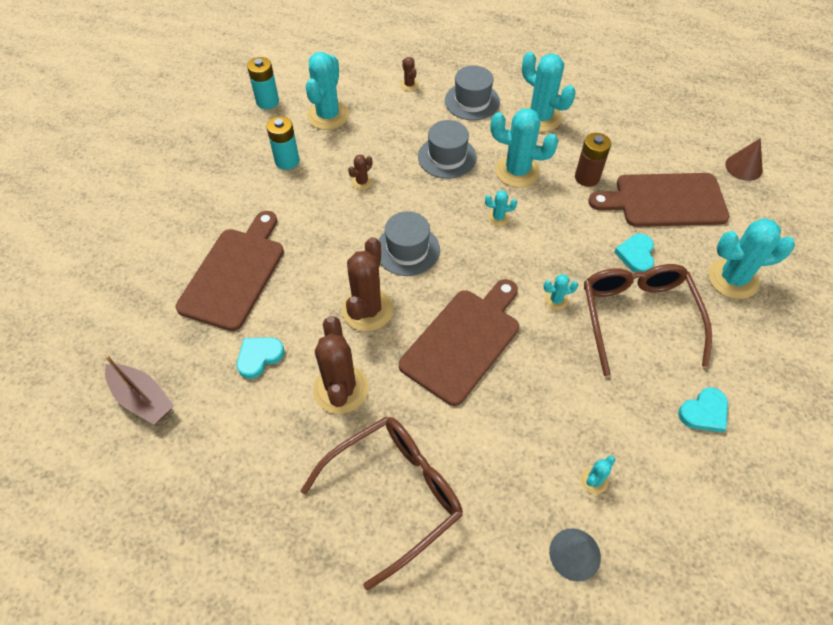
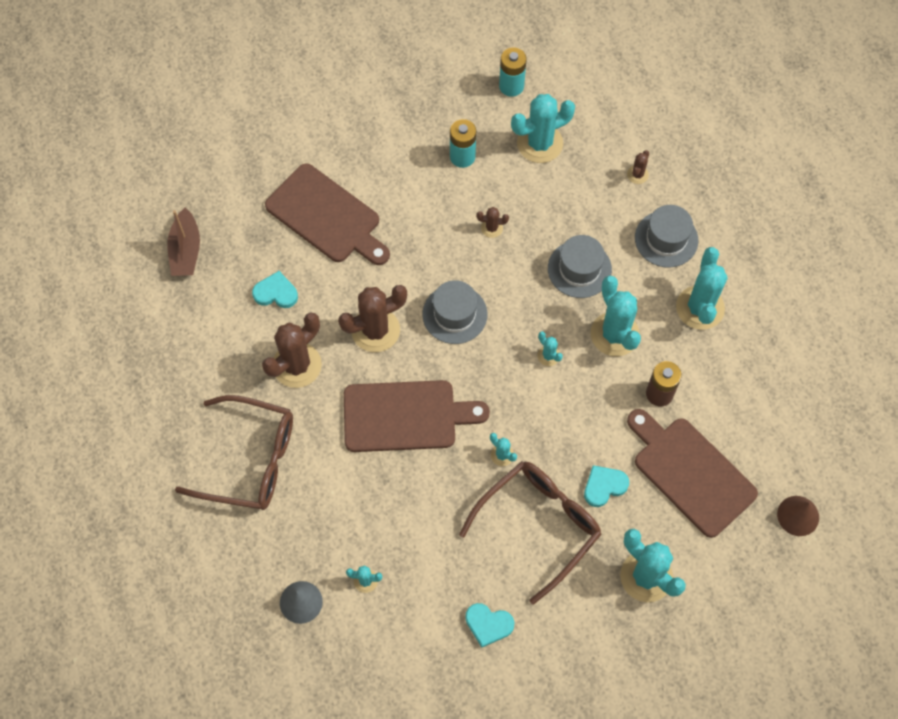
camera: 50 degrees right, 10 degrees up
brown cutting board [176,211,284,331] -> brown cutting board turned 60 degrees clockwise [265,163,390,265]

